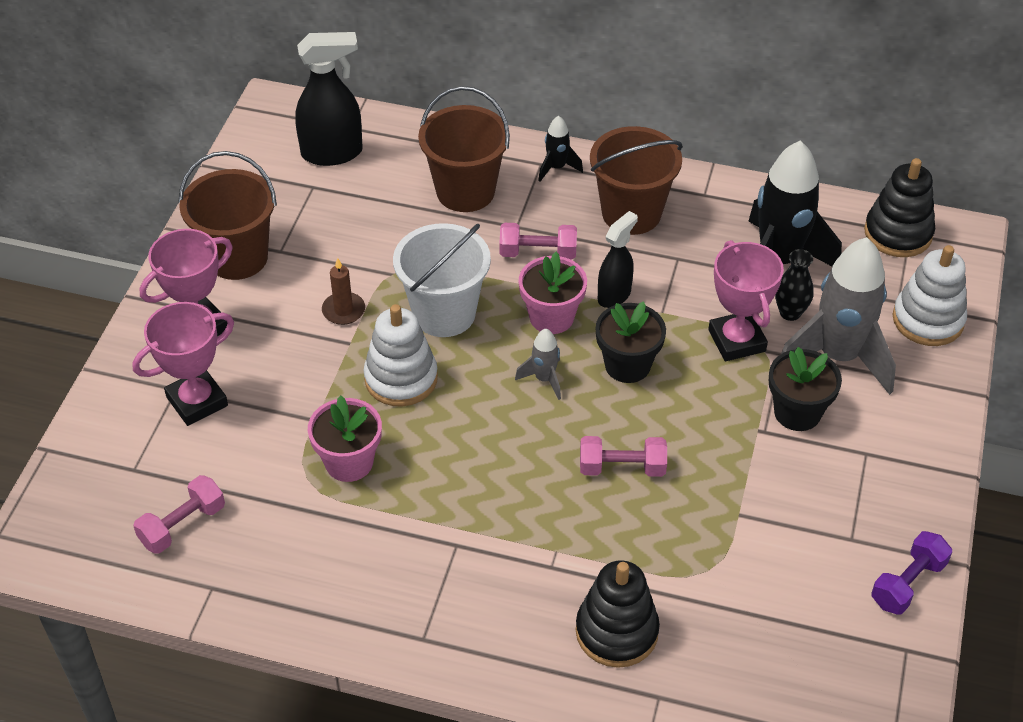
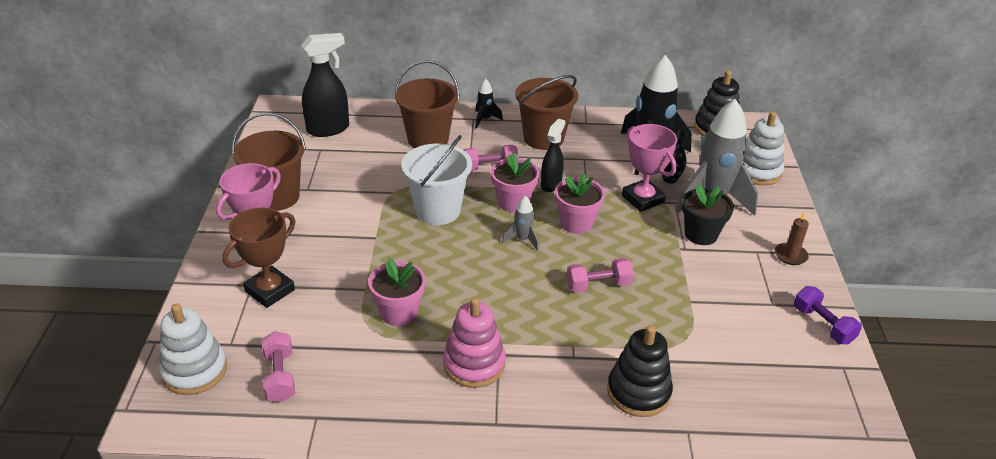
camera: 15 degrees left, 10 degrees down
pink trophy [133,302,234,426] -> brown trophy [223,208,296,308]
pink dumbbell [133,475,225,554] -> pink dumbbell turned 45 degrees counterclockwise [262,331,295,402]
brown candle [322,258,365,325] -> brown candle moved to [775,211,809,265]
white stacking toy [364,304,438,407] -> white stacking toy moved to [159,303,227,395]
black flower pot [596,301,666,383] -> pink flower pot [555,173,605,234]
purple dumbbell [871,531,952,615] -> purple dumbbell turned 60 degrees counterclockwise [794,286,862,345]
none -> pink stacking toy [443,298,506,388]

